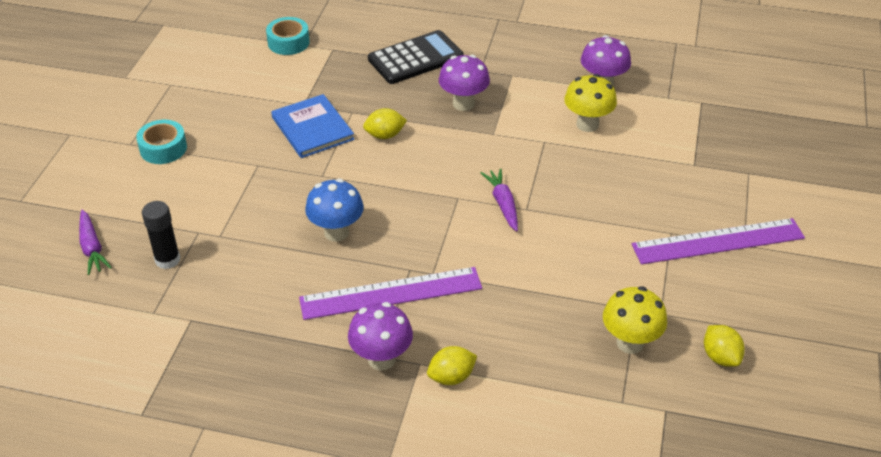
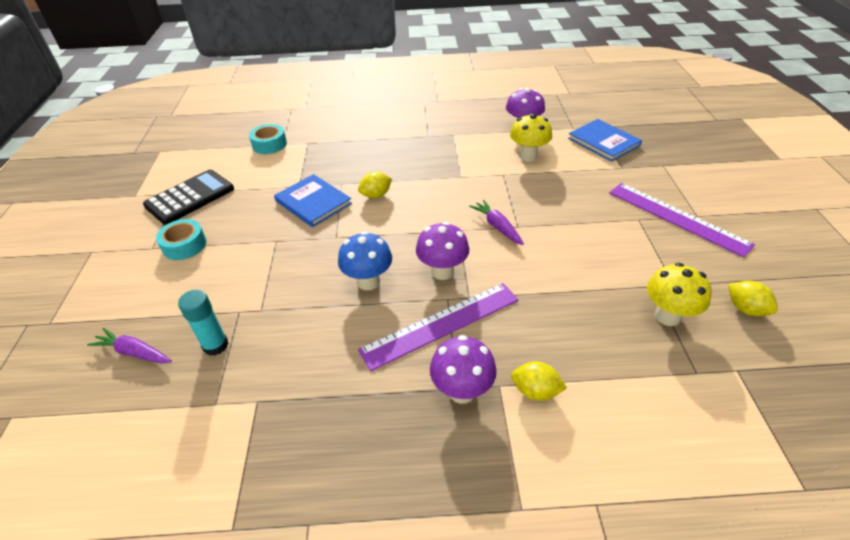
camera: 15 degrees left, 0 degrees up
purple carrot [79,210,112,275] -> purple carrot turned 150 degrees clockwise [87,328,172,363]
black glue stick [142,201,180,269] -> turquoise glue stick [178,290,229,356]
black calculator [368,30,464,84] -> black calculator moved to [143,169,234,225]
yellow lemon [427,346,477,385] -> yellow lemon turned 60 degrees clockwise [511,361,567,401]
purple mushroom [439,55,490,111] -> purple mushroom moved to [416,222,469,280]
purple ruler [632,218,805,265] -> purple ruler turned 75 degrees clockwise [609,183,755,258]
none -> blue book [568,119,642,162]

